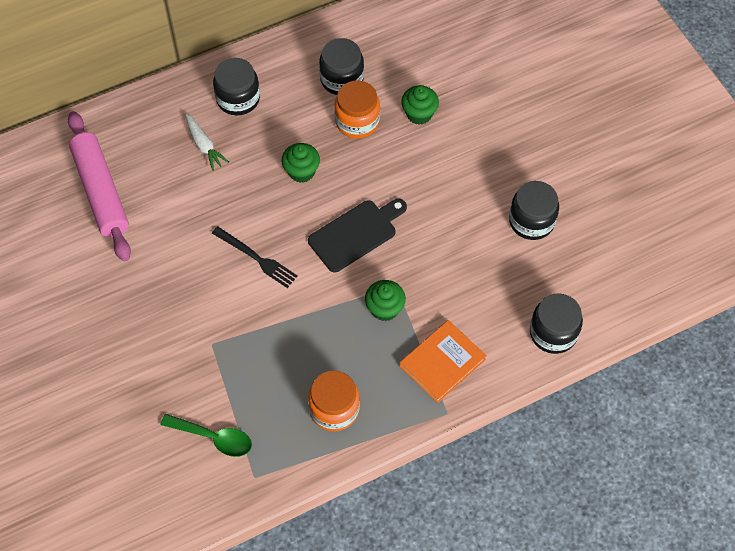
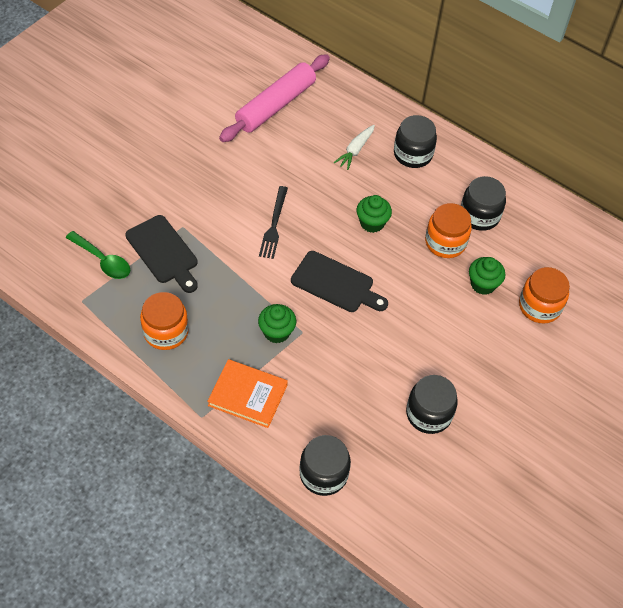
camera: 60 degrees right, 5 degrees down
green spoon [160,414,252,457] -> green spoon turned 45 degrees counterclockwise [66,231,130,279]
none -> black cutting board [125,215,198,293]
none -> orange jar [519,267,570,324]

